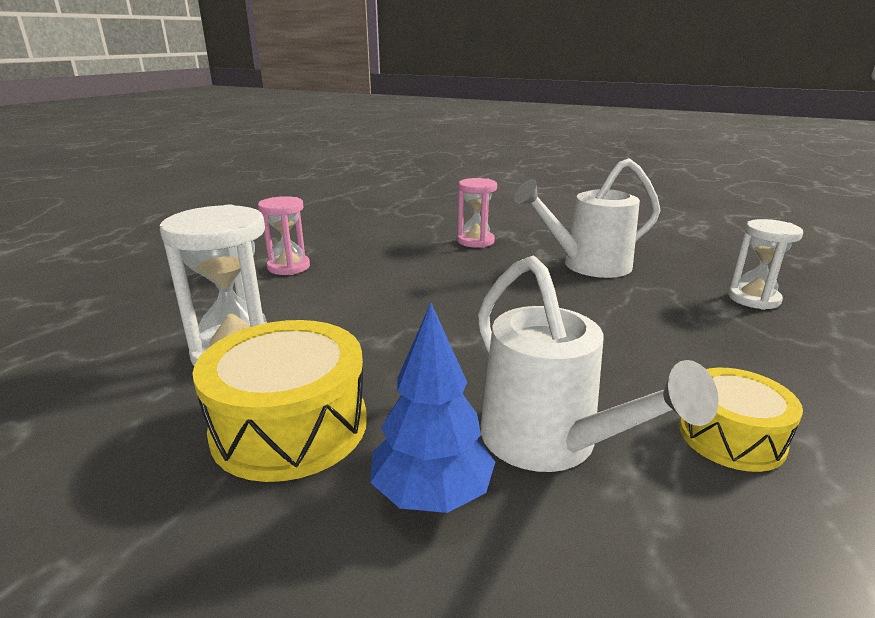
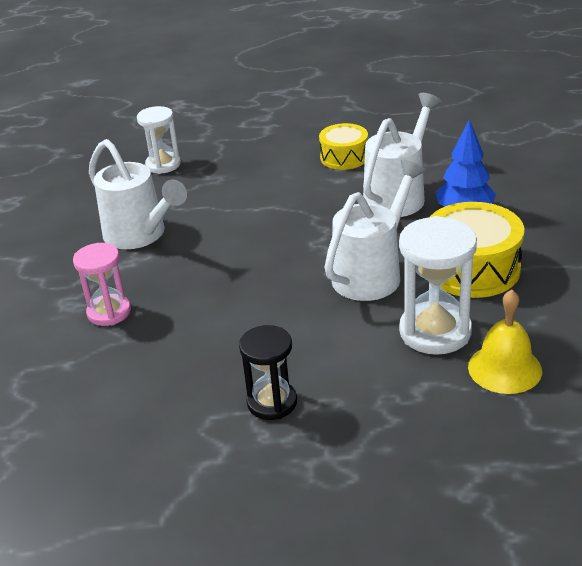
camera: 115 degrees left, 10 degrees up
pink hourglass [258,196,310,275] -> black hourglass [239,325,297,420]
none -> white watering can [324,160,426,301]
none -> yellow bell [468,290,542,394]

